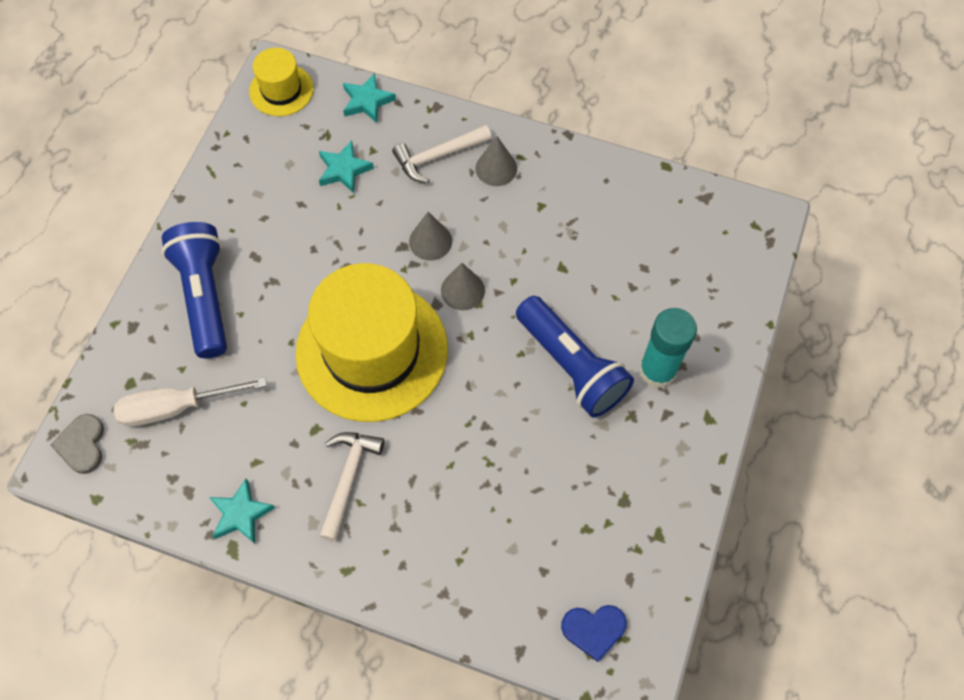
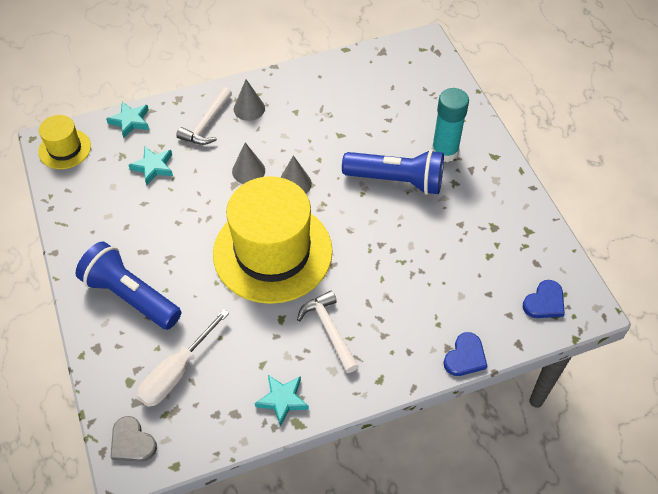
camera: 40 degrees left, 10 degrees down
none -> blue heart [444,332,487,376]

